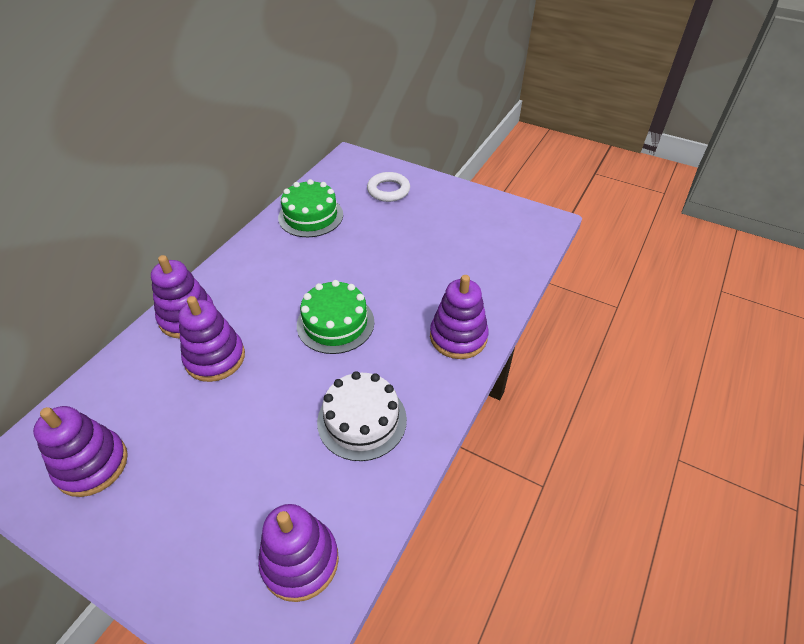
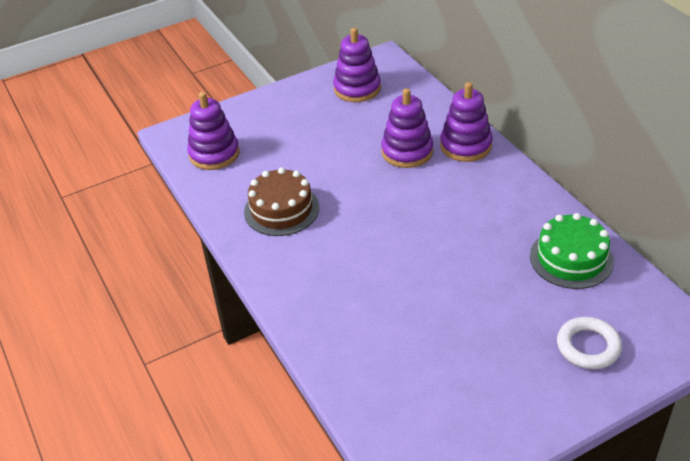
camera: 125 degrees right, 5 degrees down
green cake [297,280,374,354] -> none
white cake [317,371,407,461] -> brown cake [244,167,319,236]
purple stacking toy [430,275,489,359] -> none

